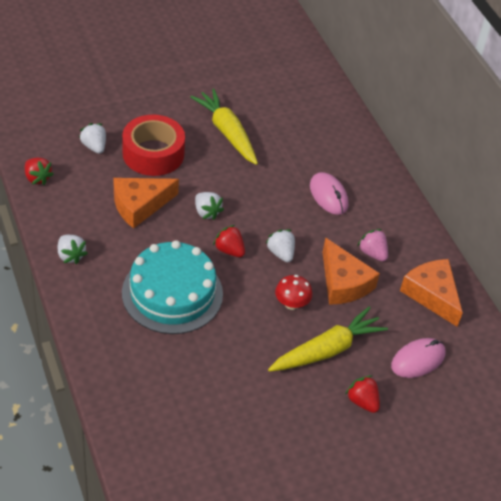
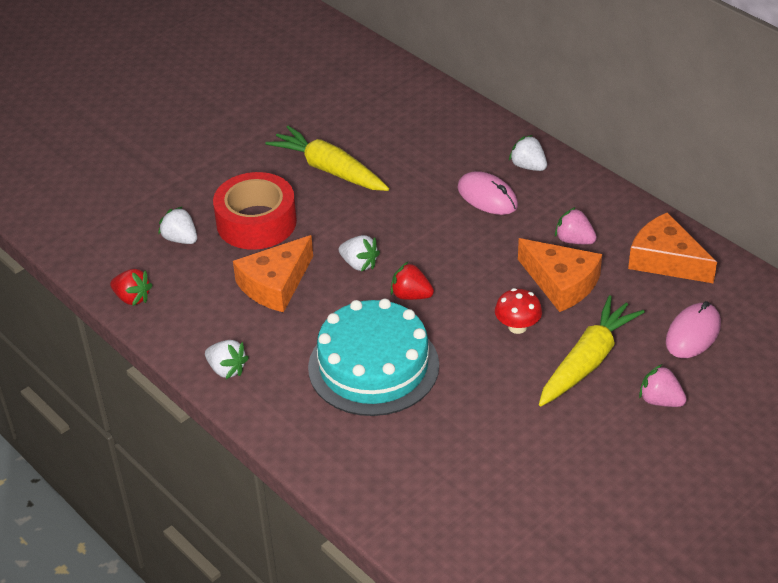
camera: 15 degrees left, 5 degrees down
white strawberry [265,229,295,262] -> white strawberry moved to [509,135,547,171]
red strawberry [345,375,380,413] -> pink strawberry [639,364,687,407]

